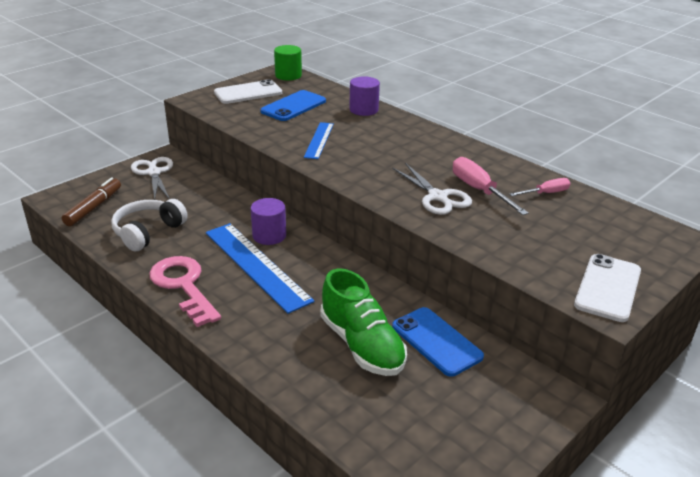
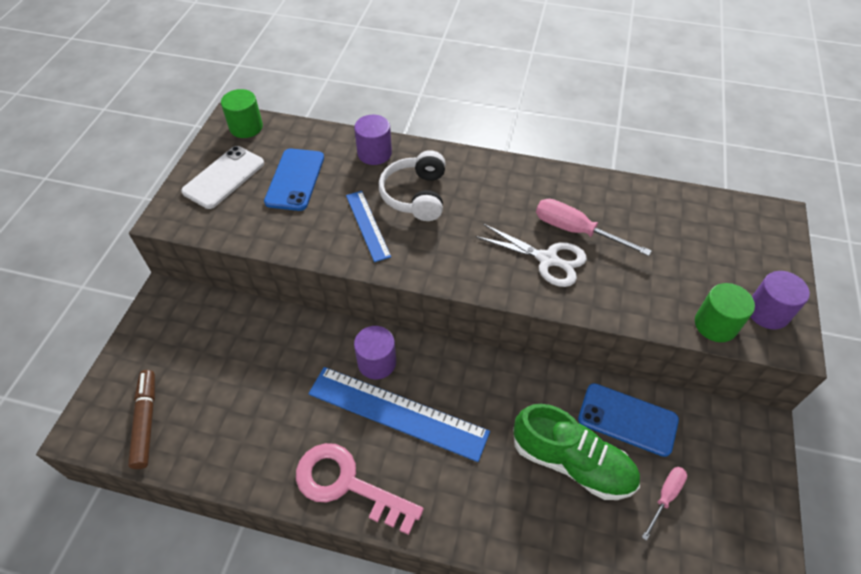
camera: 30 degrees left, 20 degrees up
white headphones [111,199,188,251] -> white headphones moved to [379,150,445,221]
white scissors [131,157,173,199] -> none
pink screwdriver [510,178,570,196] -> pink screwdriver moved to [642,467,687,541]
white phone [574,254,641,322] -> purple cylinder [751,271,810,329]
none -> green cylinder [695,283,755,342]

